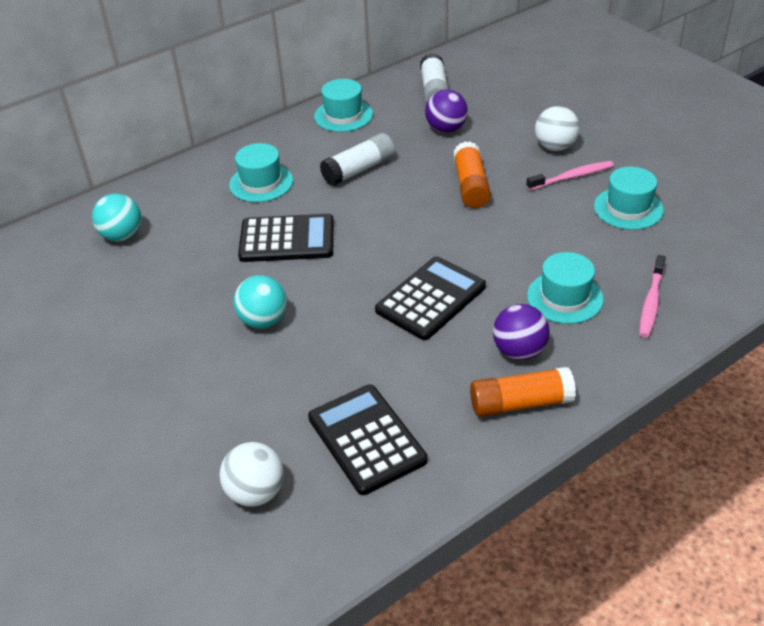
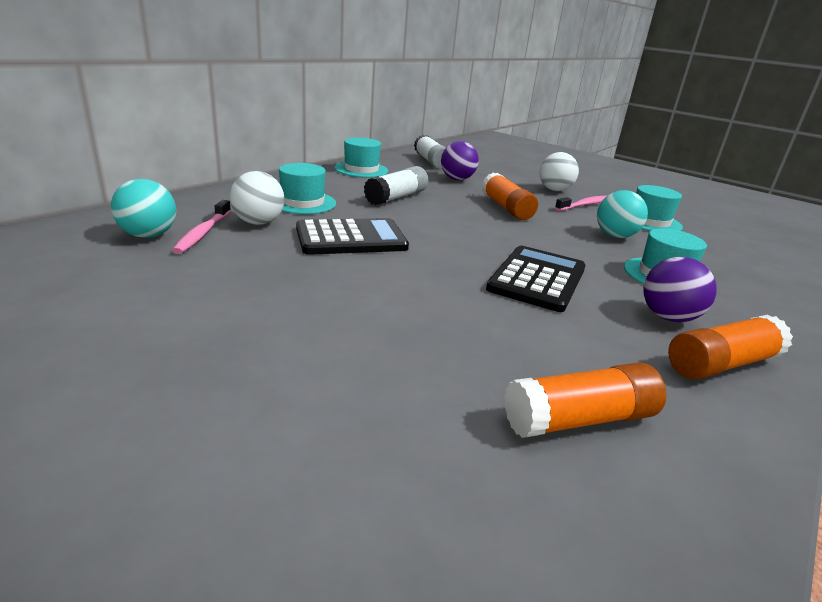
camera: 20 degrees left, 15 degrees down
white ball [219,442,284,507] -> white ball moved to [230,171,285,225]
turquoise ball [233,275,287,329] -> turquoise ball moved to [597,190,648,238]
black calculator [308,384,428,495] -> orange glue stick [504,362,666,438]
pink toothbrush [639,255,666,338] -> pink toothbrush moved to [172,200,231,254]

